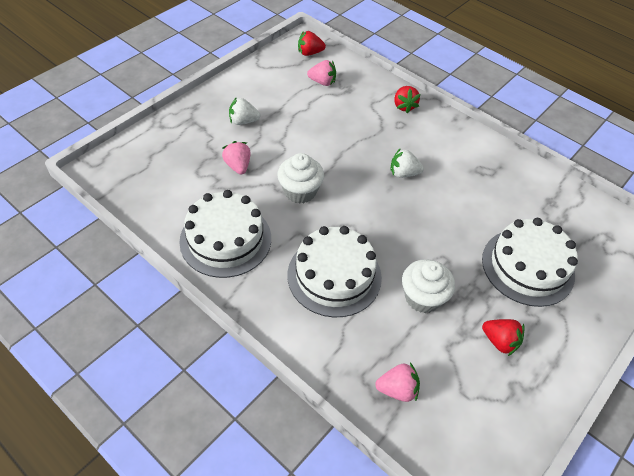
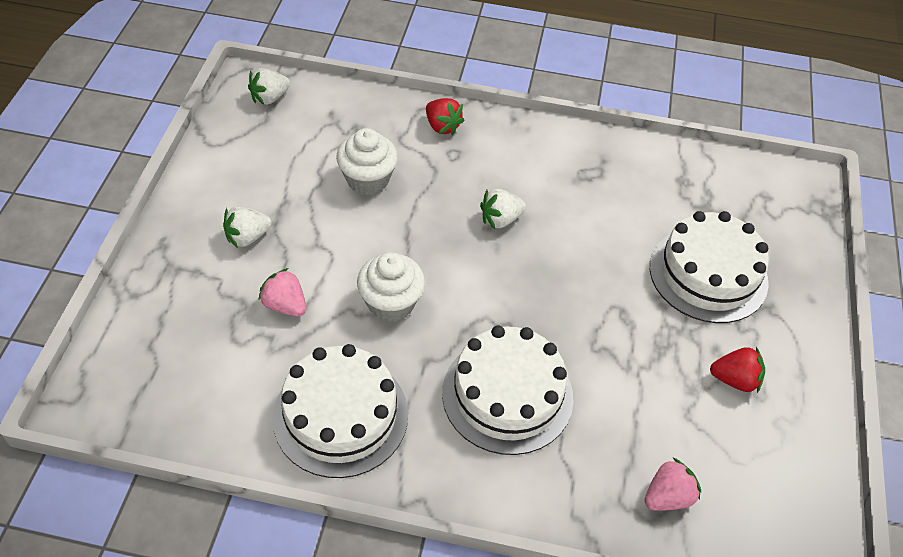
camera: 30 degrees left, 0 degrees up
red strawberry [298,31,326,56] -> white strawberry [248,68,290,105]
pink strawberry [307,60,336,86] -> none
white cupcake [402,259,455,313] -> white cupcake moved to [336,128,398,195]

